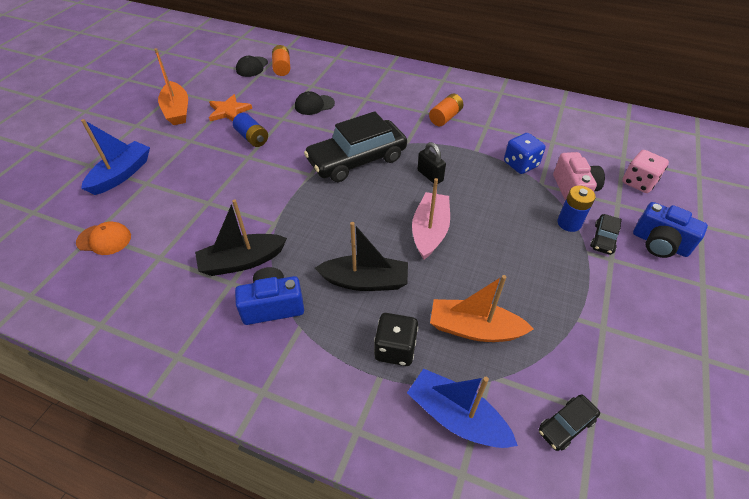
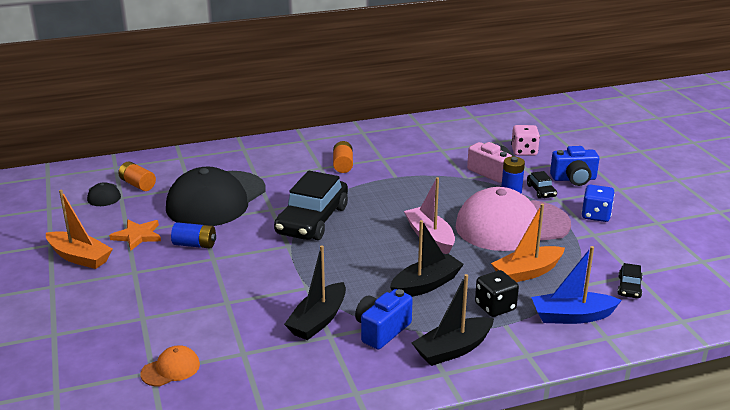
camera: 40 degrees left, 20 degrees down
blue boat [81,119,150,195] -> none
black cap [295,91,335,115] -> black cap [166,167,265,226], size x2.47
black padlock [418,142,446,184] -> none
blue dice [504,133,546,174] -> blue dice moved to [581,185,615,222]
none -> black boat [412,274,494,366]
none -> pink cap [456,187,571,251]

